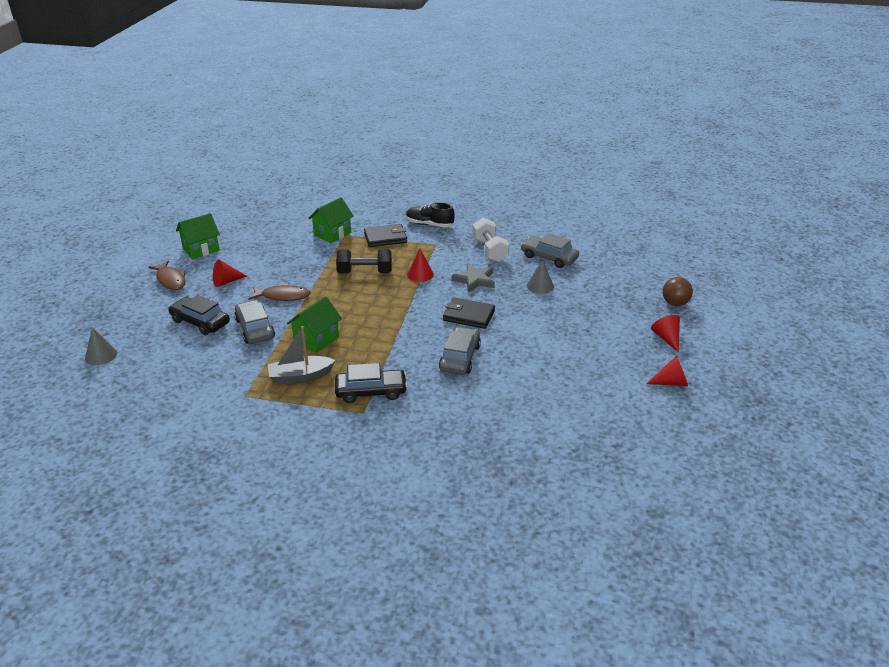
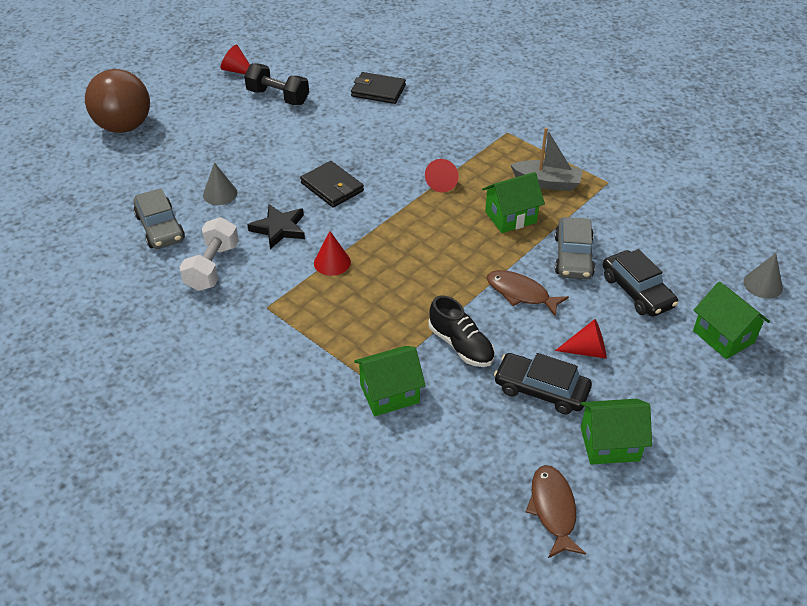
camera: 150 degrees left, 10 degrees up
brown fish [148,261,186,290] -> brown fish moved to [526,465,586,558]
black car [335,363,408,403] -> black car moved to [494,353,592,415]
black dumbbell [336,249,392,274] -> black dumbbell moved to [244,63,309,105]
black wallet [364,224,407,247] -> black wallet moved to [351,72,406,104]
black shoe [406,202,455,227] -> black shoe moved to [428,295,495,367]
grey car [439,327,481,375] -> none
grey star [452,263,495,293] -> black star [247,204,305,249]
red cone [651,315,680,353] -> red cone moved to [425,159,459,193]
brown ball [663,277,693,306] -> brown ball [85,69,150,133], size x1.88
none -> green house [693,282,770,359]

